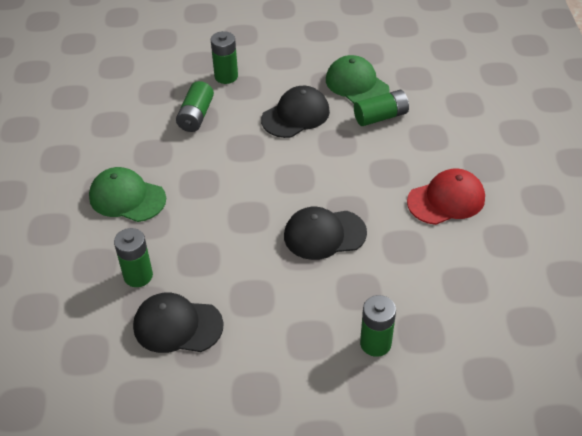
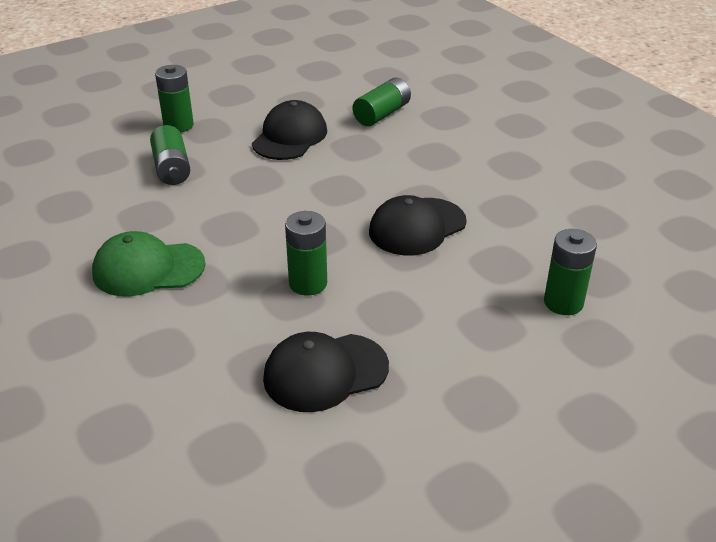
camera: 30 degrees left, 10 degrees down
green battery [114,228,153,287] -> green battery moved to [285,211,327,296]
green cap [326,55,390,103] -> none
red cap [407,169,485,225] -> none

